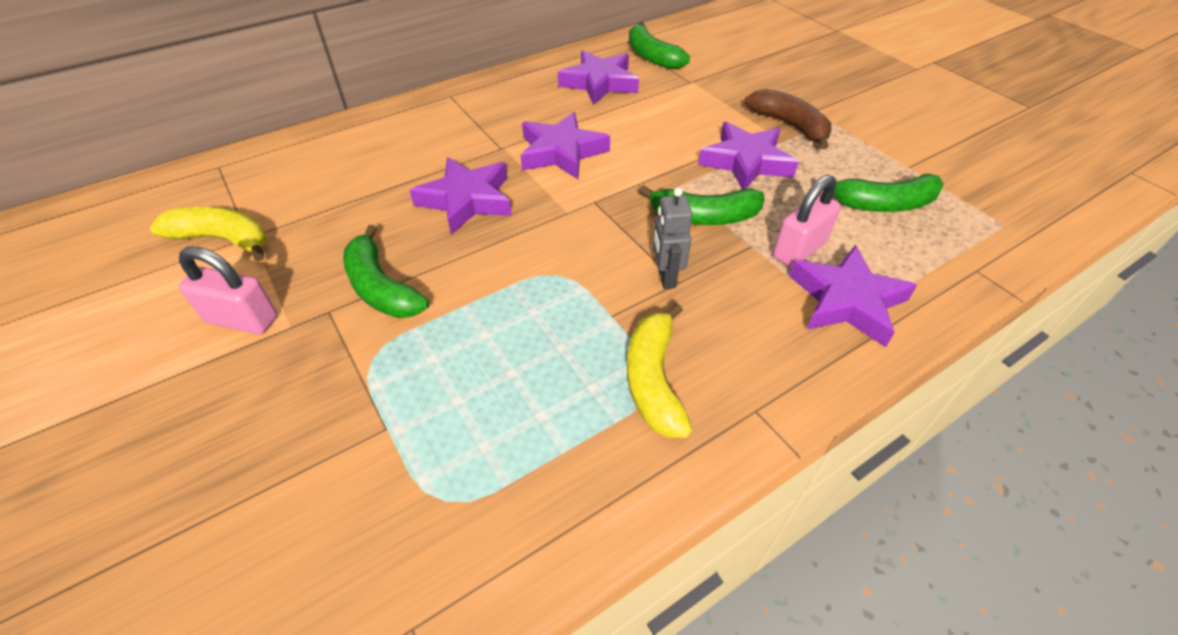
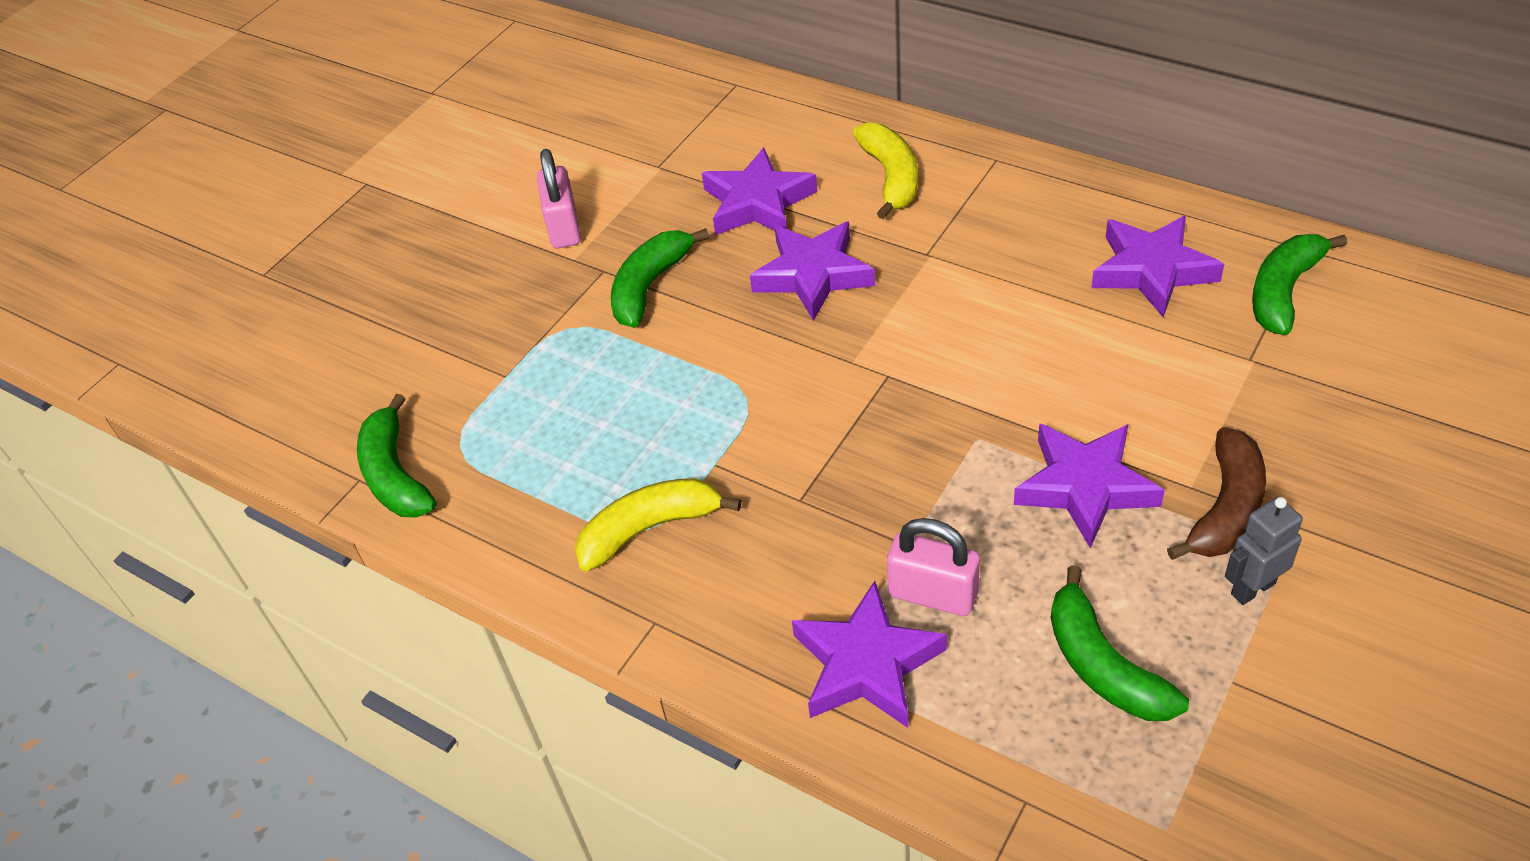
camera: 70 degrees right, 0 degrees up
yellow banana [150,207,267,261] -> yellow banana moved to [853,123,918,219]
purple star [521,112,610,179] -> purple star moved to [702,147,817,235]
green banana [639,185,765,225] -> green banana moved to [357,394,437,518]
grey robot [652,187,693,289] -> grey robot moved to [1225,497,1303,605]

